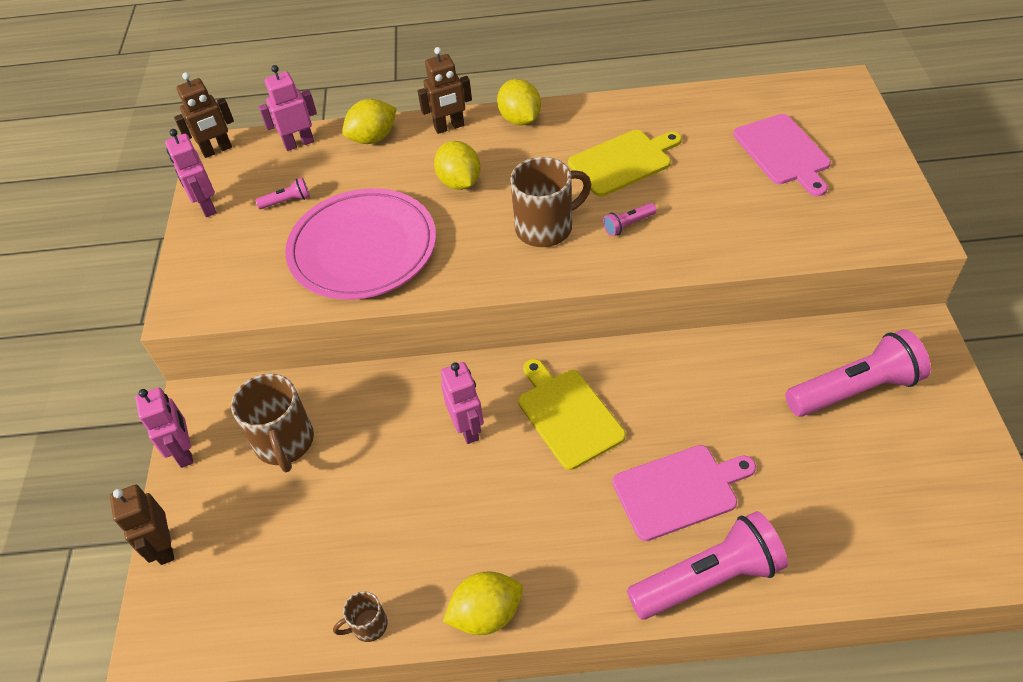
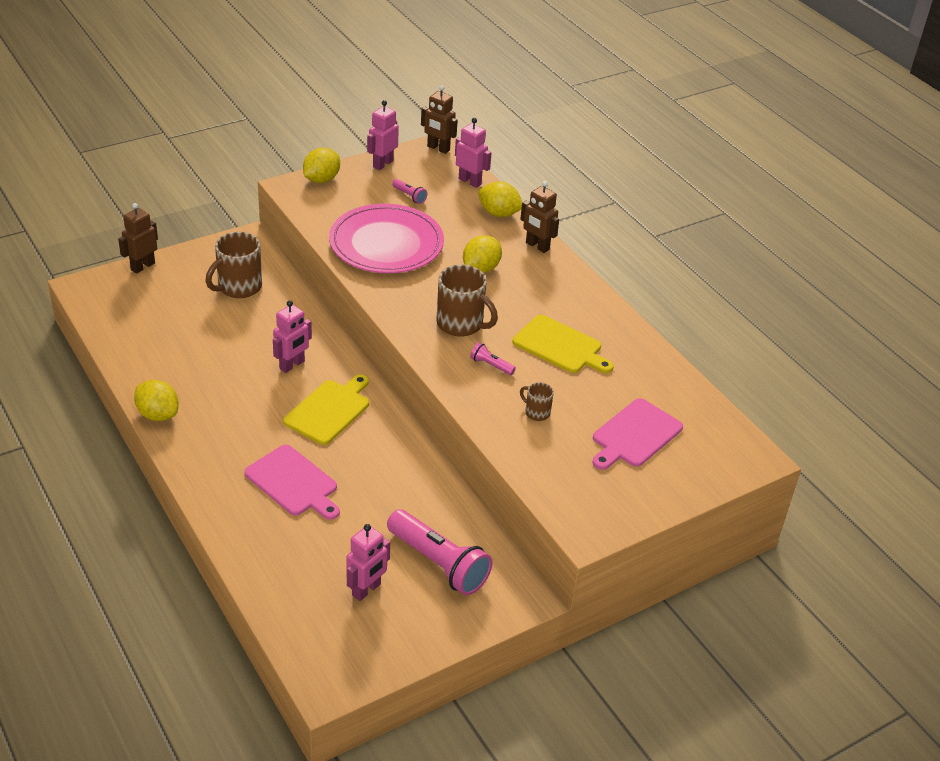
camera: 55 degrees right, 10 degrees down
pink robot [135,388,193,468] -> pink robot moved to [346,524,390,601]
brown mug [333,591,388,642] -> brown mug moved to [520,382,554,421]
yellow lemon [497,79,541,125] -> yellow lemon moved to [303,148,340,183]
pink flashlight [627,511,788,620] -> none

